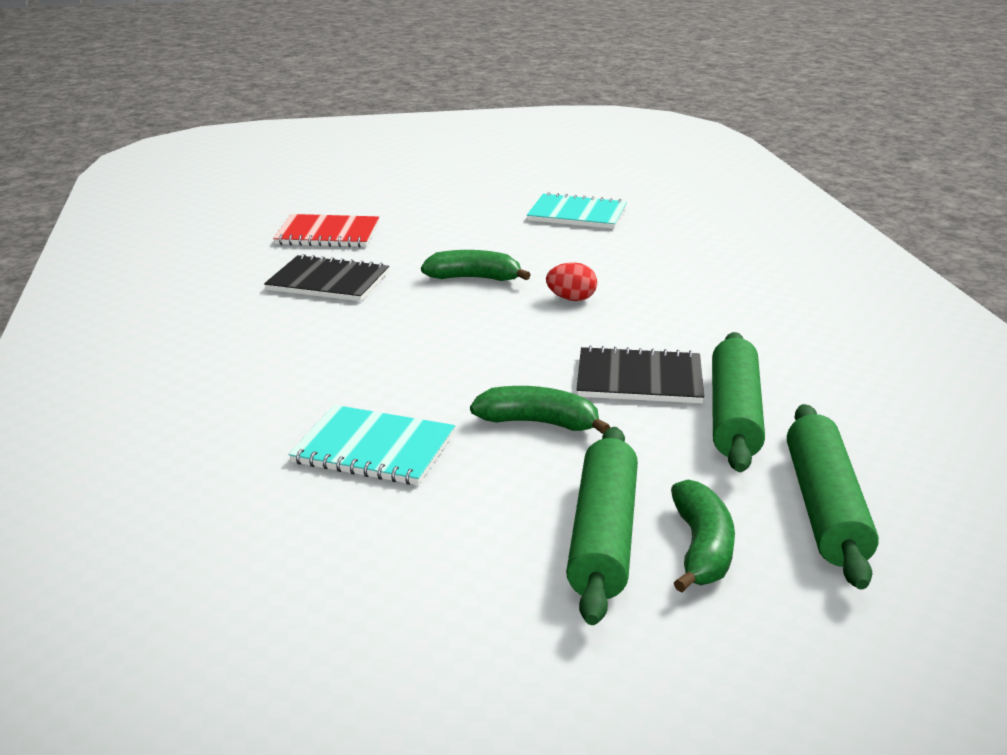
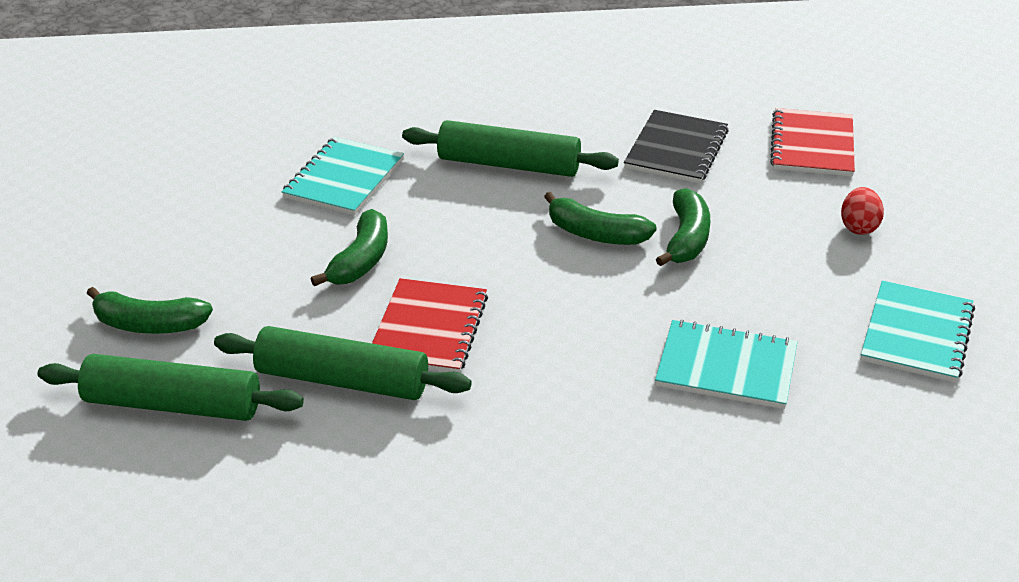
camera: 95 degrees right, 10 degrees up
red egg [546,262,597,301] -> red egg moved to [841,187,884,235]
green rolling pin [566,427,638,625] -> green rolling pin moved to [402,120,619,177]
black notebook [576,345,704,403] -> red notebook [372,278,488,373]
none -> green banana [544,192,657,245]
none -> turquoise notebook [655,319,797,409]

